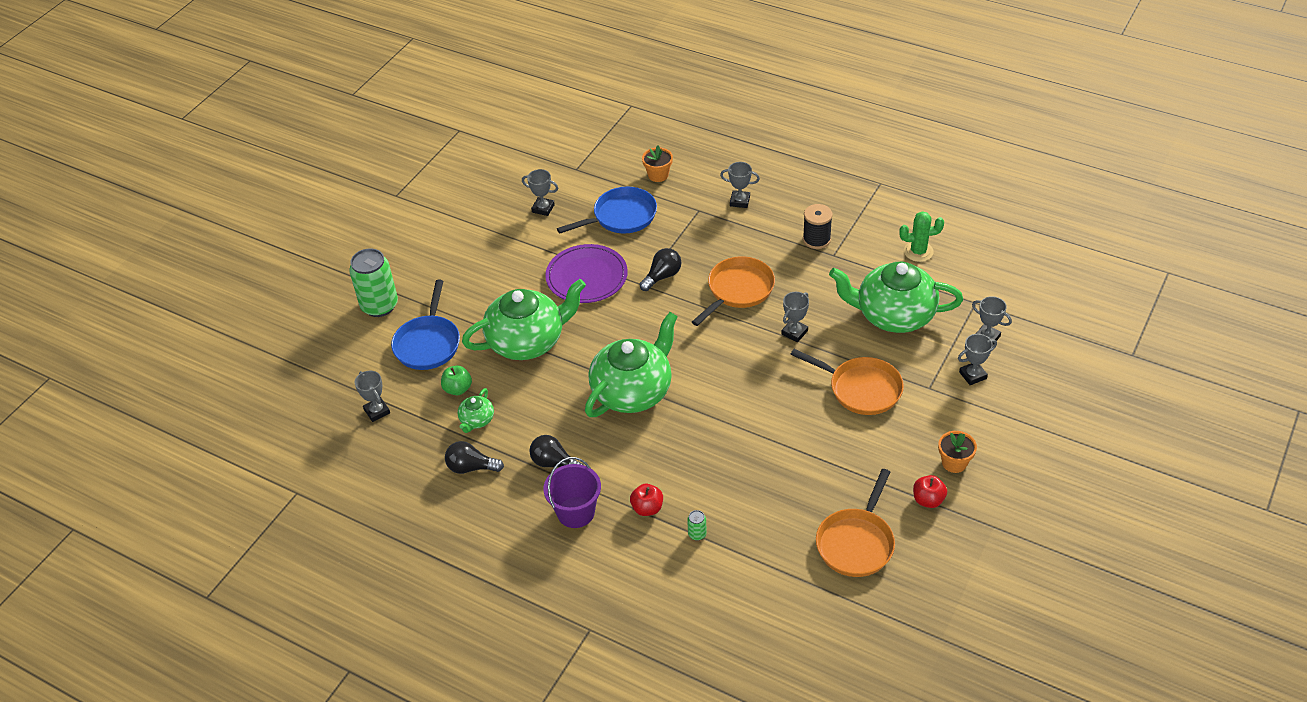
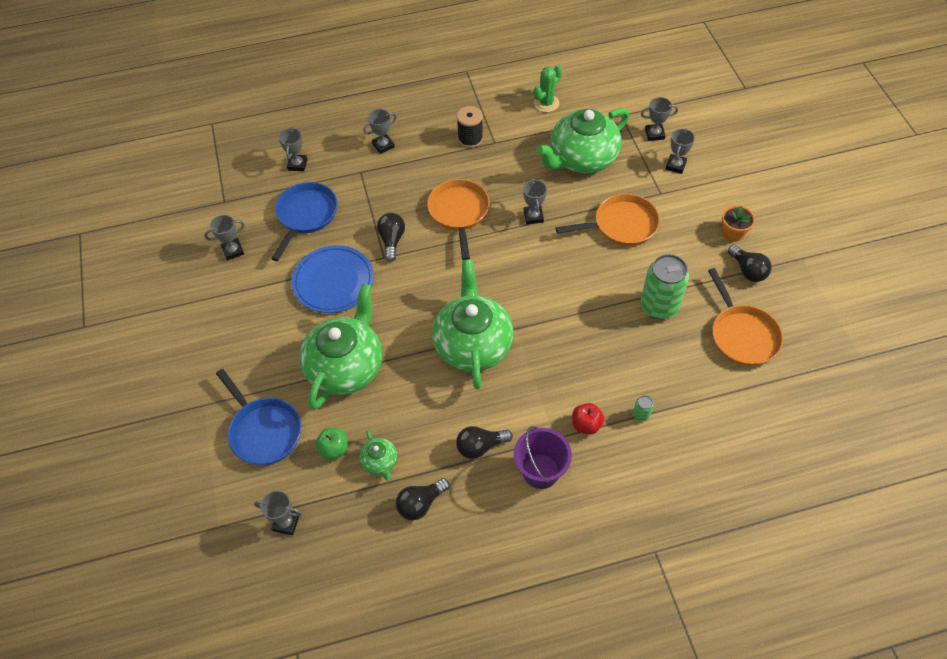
camera: 45 degrees left, 10 degrees up
green can [349,248,398,317] -> green can moved to [641,254,689,319]
purple plate [545,244,628,303] -> blue plate [292,245,374,313]
orange flower pot [642,145,673,182] -> grey trophy [278,127,308,172]
red apple [913,475,947,508] -> black light bulb [728,245,772,282]

